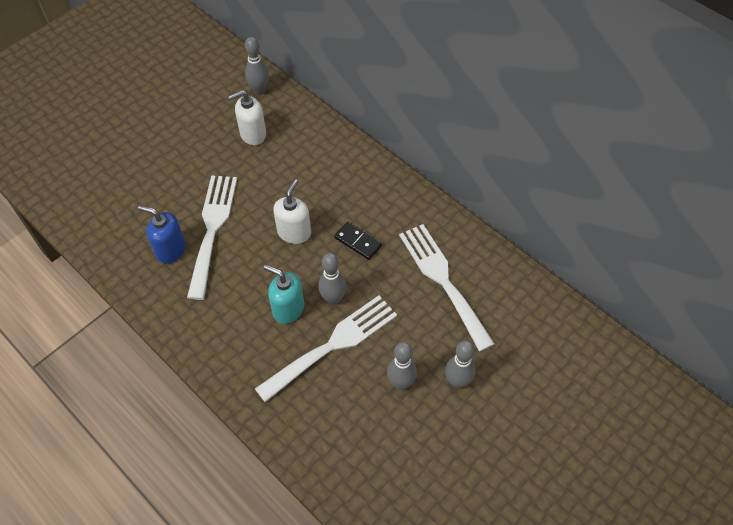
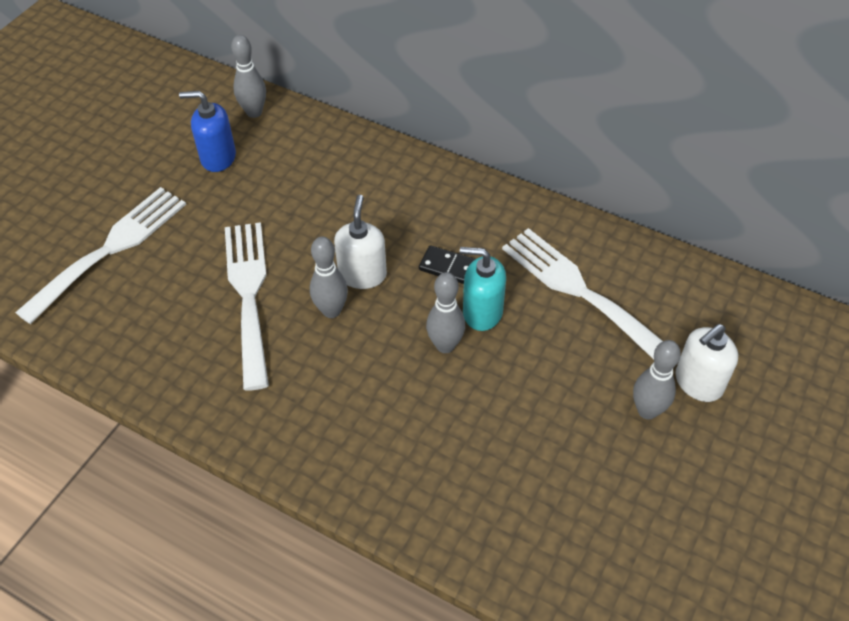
camera: 15 degrees left, 5 degrees down
blue soap dispenser [138,205,186,264] -> blue soap dispenser moved to [179,91,236,172]
white soap dispenser [228,90,266,145] -> white soap dispenser moved to [675,324,738,402]
white fork [255,295,397,403] -> white fork moved to [15,187,186,324]
turquoise soap dispenser [264,265,304,324] -> turquoise soap dispenser moved to [460,247,506,331]
grey bowling pin [387,342,417,390] -> grey bowling pin moved to [310,237,348,318]

